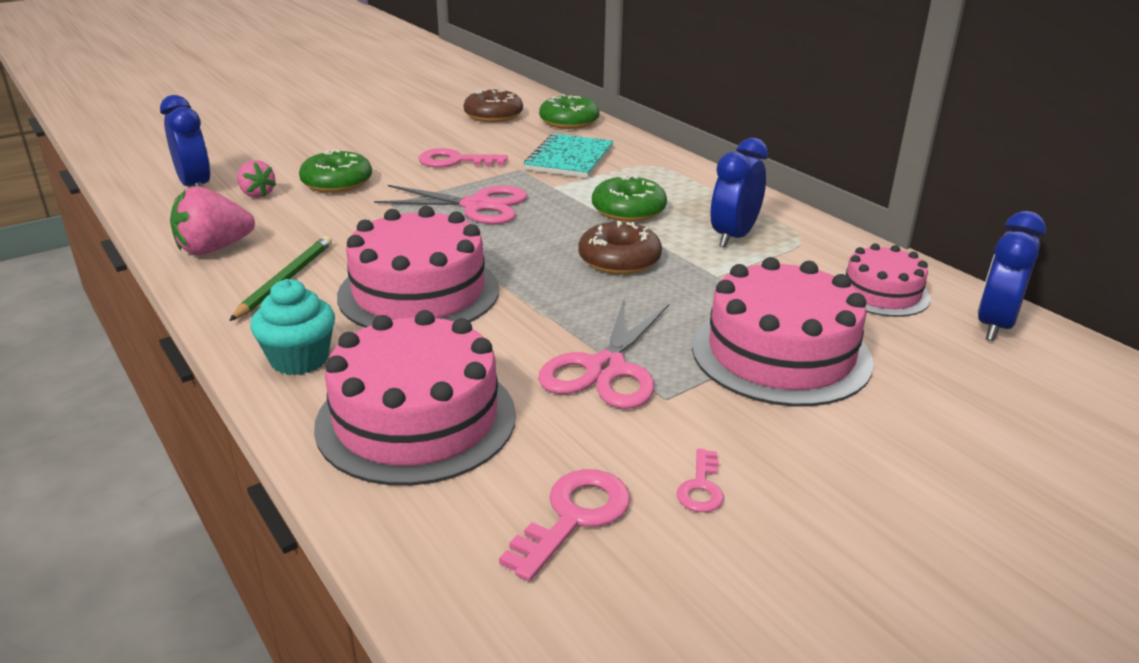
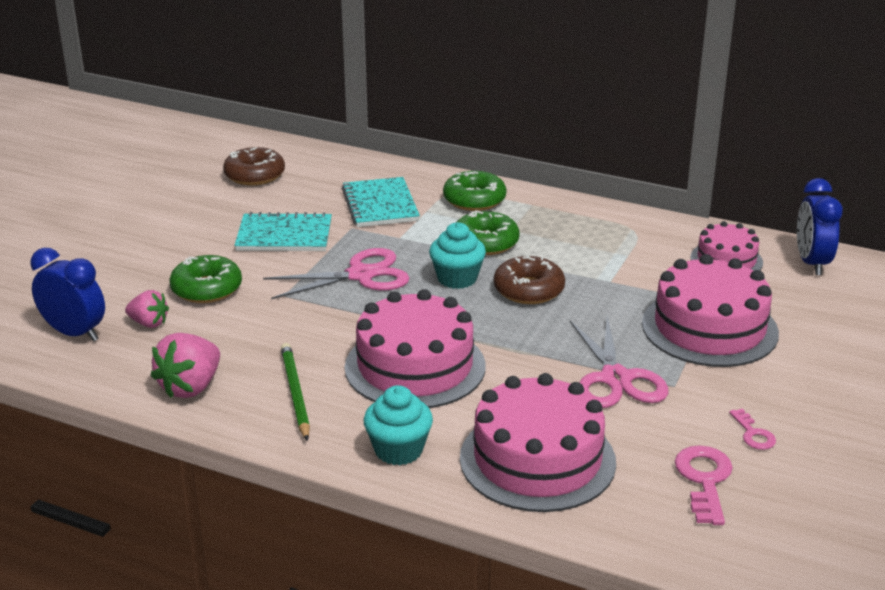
camera: 30 degrees left, 0 degrees up
pink key [419,148,508,168] -> turquoise notebook [234,212,332,251]
green donut [539,94,599,129] -> green donut moved to [443,171,507,211]
blue clock [711,138,768,248] -> none
none -> turquoise cupcake [429,222,486,289]

